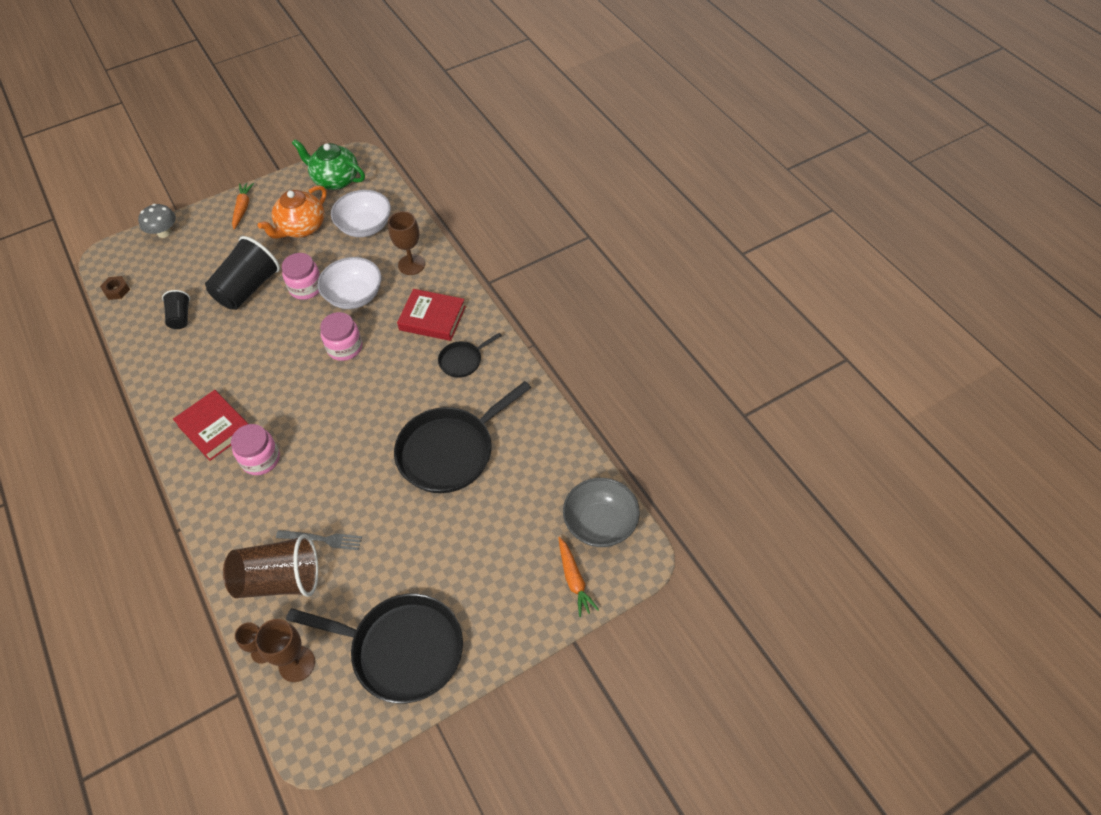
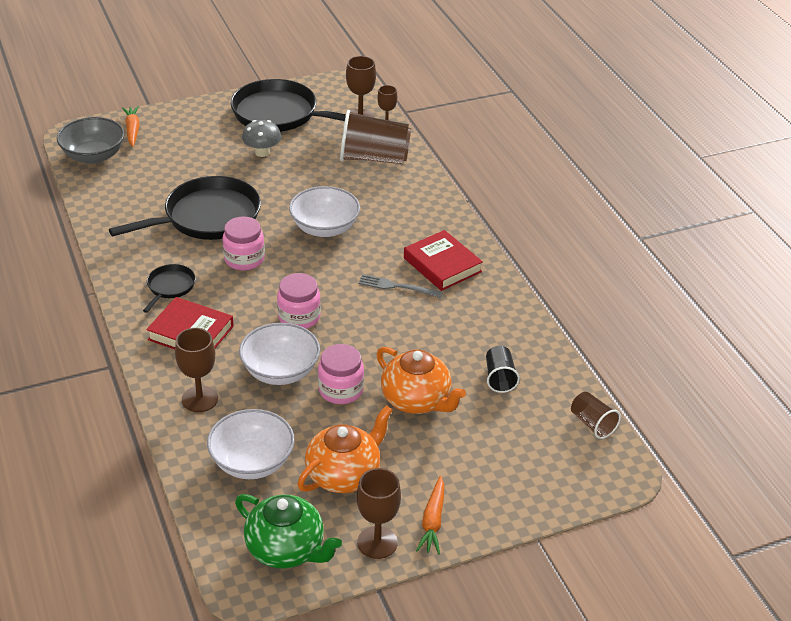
camera: 175 degrees left, 15 degrees down
brown nut [100,276,130,300] -> brown cup [571,392,621,439]
grey mushroom [138,204,176,238] -> grey mushroom moved to [242,120,281,157]
black cup [205,236,280,310] -> orange teapot [376,347,466,414]
pink jar [231,424,280,475] -> pink jar moved to [223,217,265,271]
grey fork [276,530,362,550] -> grey fork moved to [358,274,443,298]
black pan [438,333,502,378] -> black pan turned 45 degrees counterclockwise [143,264,196,313]
none -> white bowl [289,186,360,237]
none -> brown goblet [357,468,401,559]

